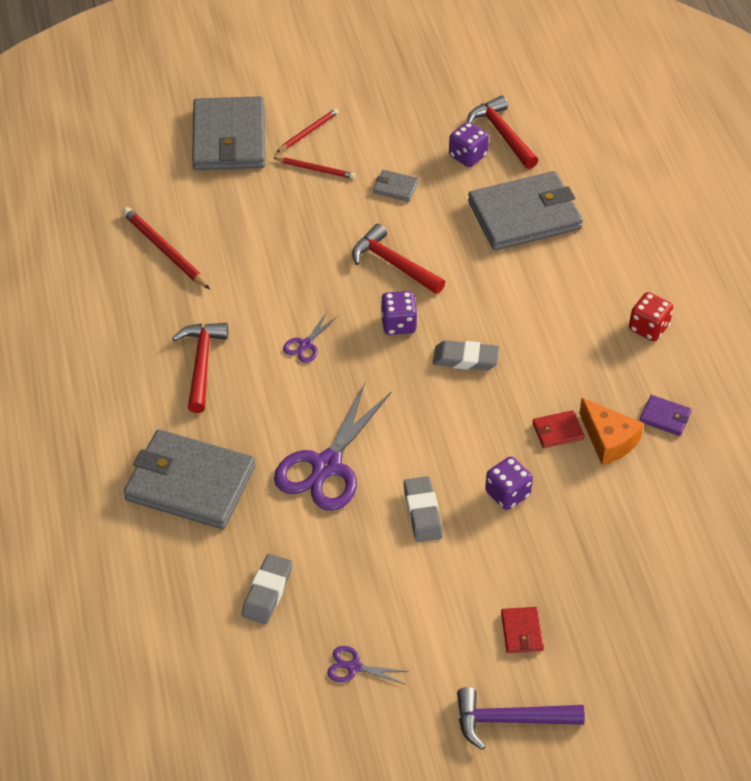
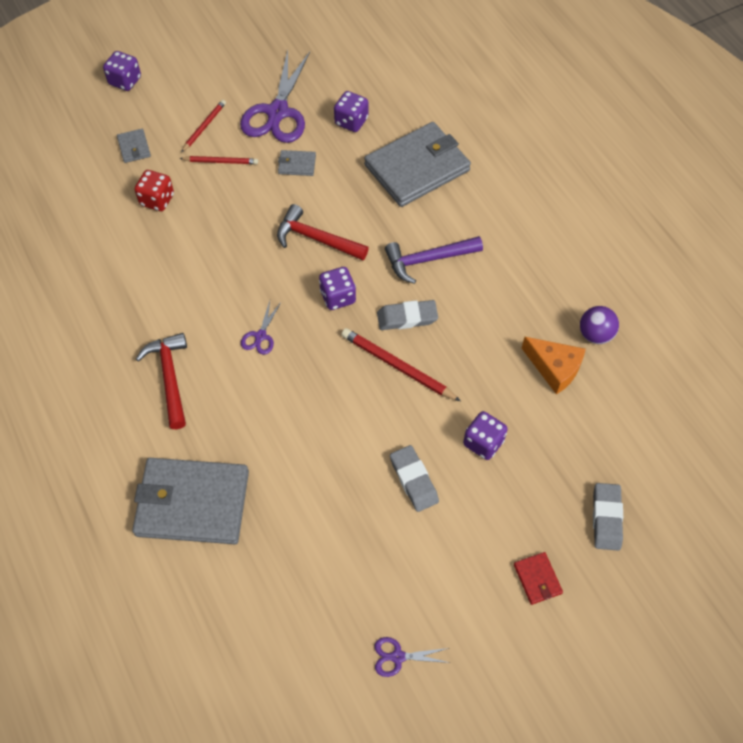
camera: 15 degrees left, 10 degrees up
red pencil [122,207,210,289] -> red pencil moved to [341,328,461,401]
grey wallet [192,96,265,170] -> grey wallet [117,129,151,163], size x0.41
grey eraser [242,554,292,624] -> grey eraser moved to [593,483,623,551]
purple scissors [274,383,392,511] -> purple scissors moved to [240,51,310,143]
purple hammer [457,687,585,750] -> purple hammer moved to [385,236,483,284]
red hammer [467,96,539,169] -> none
red wallet [532,410,584,448] -> none
red dice [629,292,673,341] -> red dice moved to [134,170,174,211]
purple wallet [639,395,692,436] -> purple ball [580,306,619,344]
none -> purple dice [103,51,141,91]

